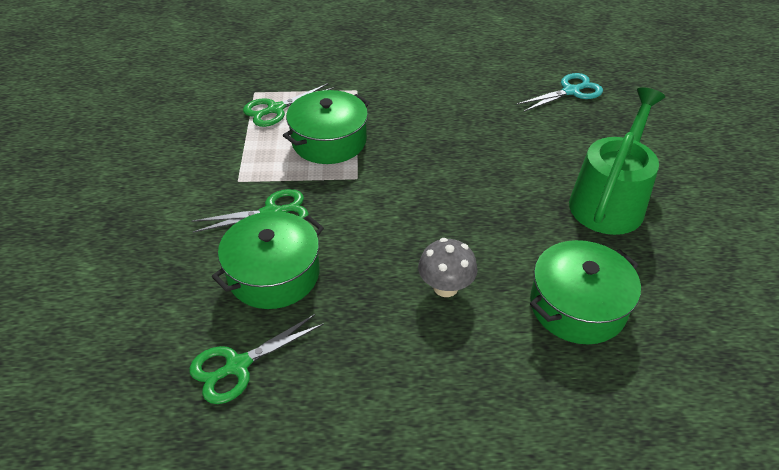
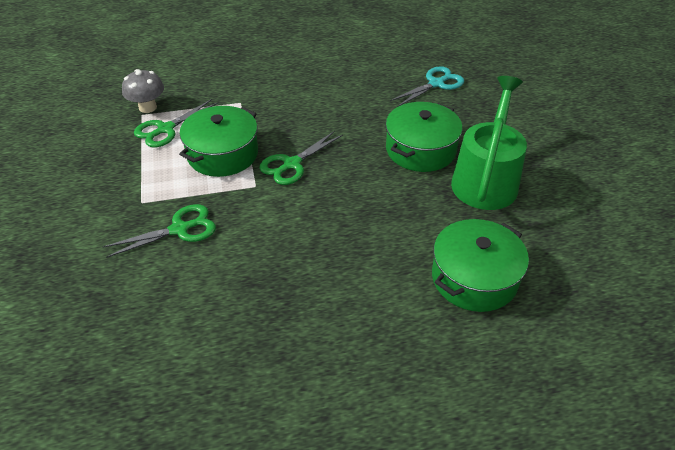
camera: 10 degrees left, 0 degrees up
green scissors [189,314,324,404] -> green scissors moved to [259,131,343,185]
green pot [212,211,324,309] -> green pot moved to [386,102,463,172]
grey mushroom [418,238,477,297] -> grey mushroom moved to [122,69,164,113]

